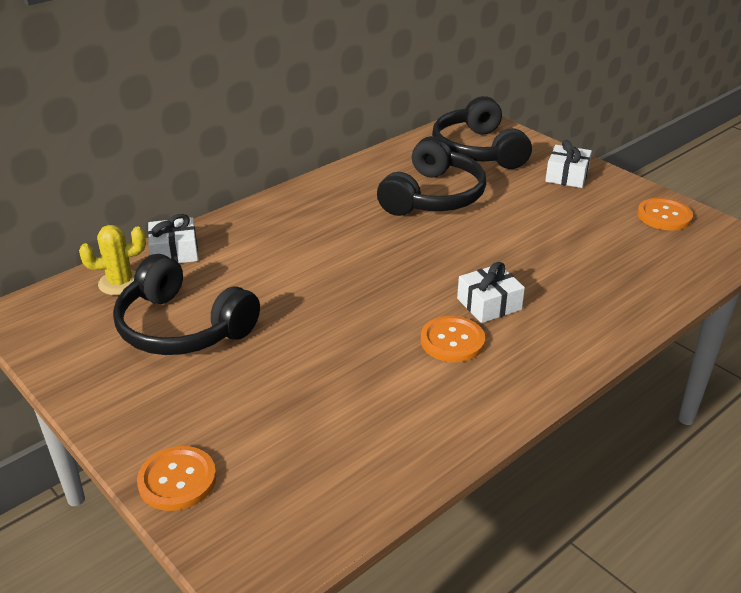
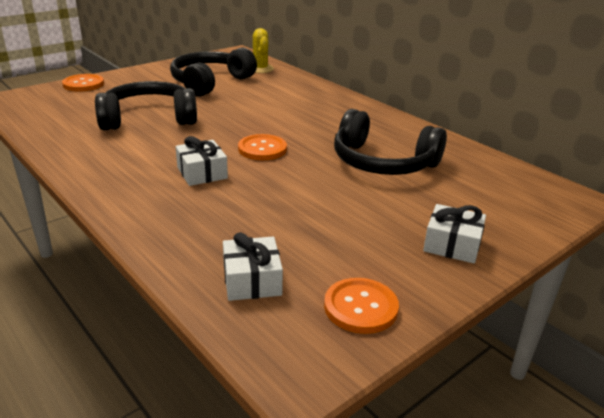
camera: 90 degrees right, 5 degrees down
white gift [148,214,198,263] -> white gift moved to [223,232,283,301]
orange button [421,316,485,362] -> orange button moved to [238,134,287,160]
black headphones [432,96,532,169] -> black headphones moved to [95,81,197,130]

